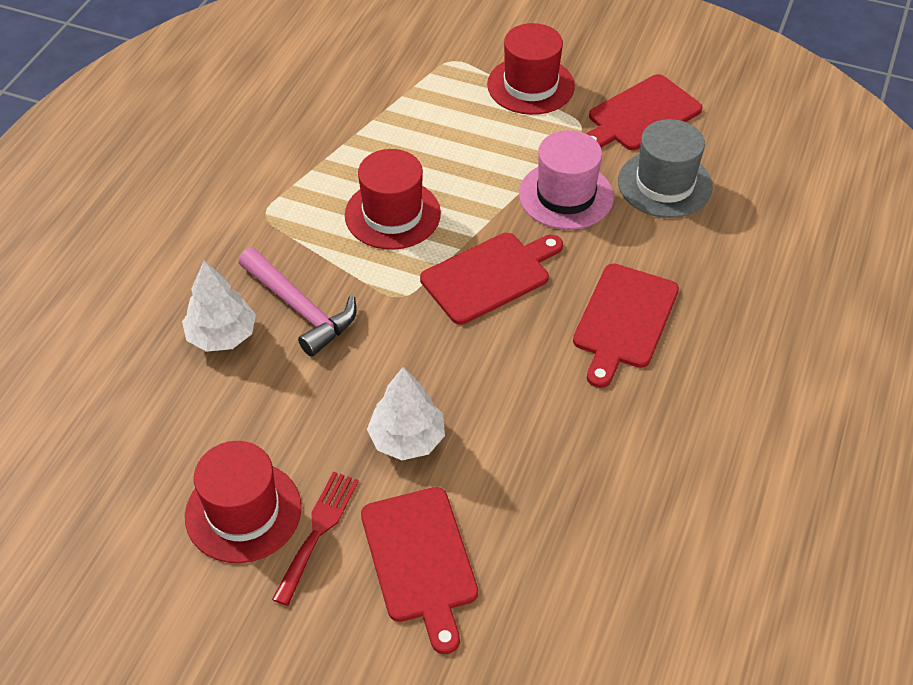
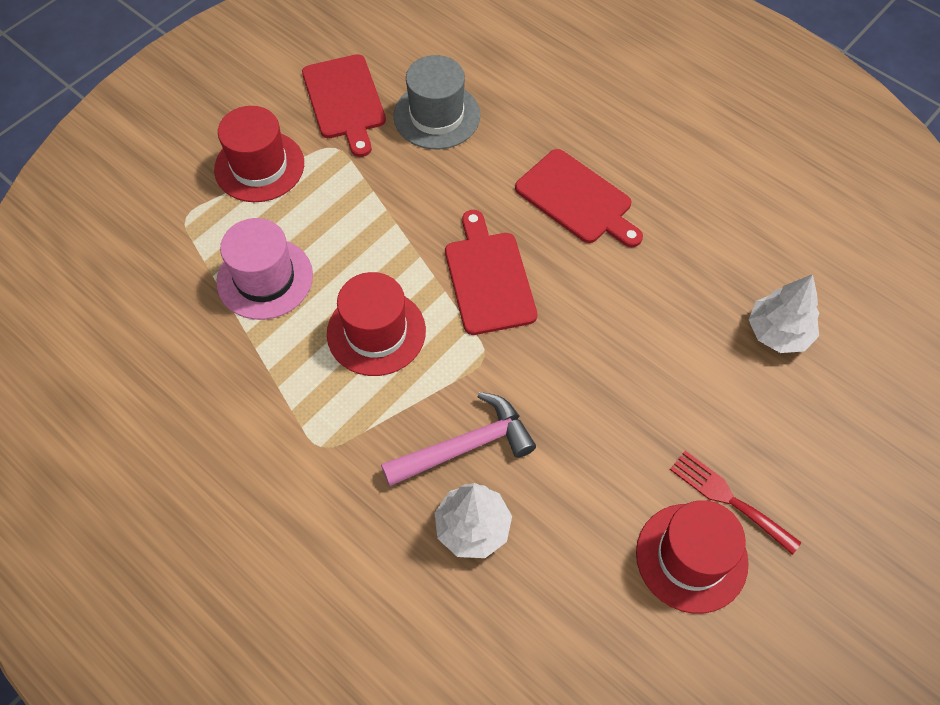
camera: 70 degrees left, 10 degrees up
red cutting board [361,487,478,654] -> none
white tree [367,367,445,460] -> white tree moved to [749,274,819,353]
pink hat [519,130,614,230] -> pink hat moved to [216,218,313,320]

